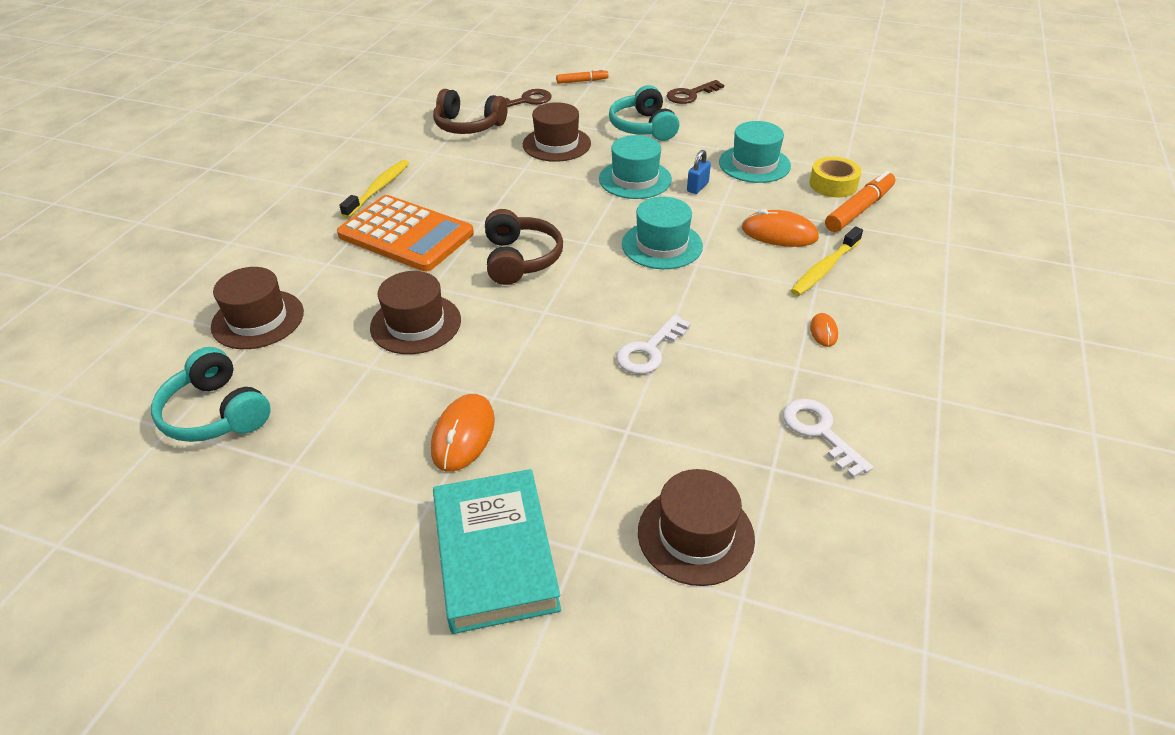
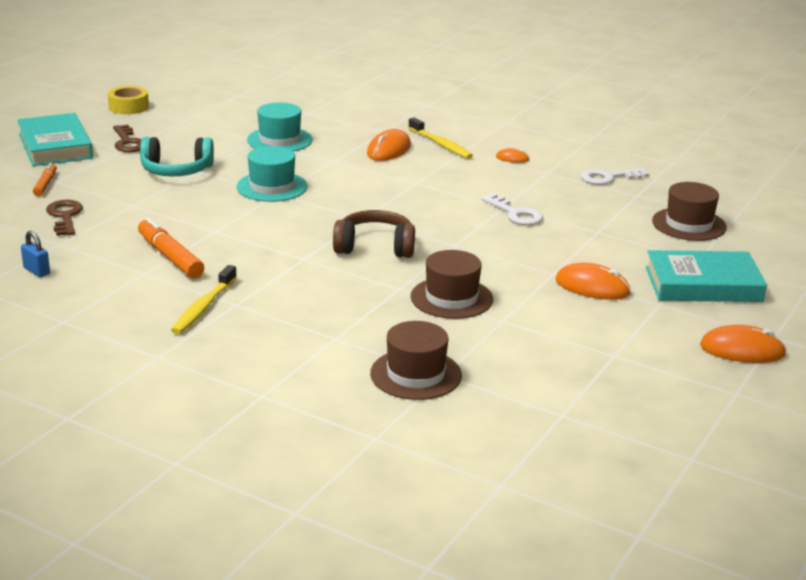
camera: 80 degrees left, 15 degrees down
turquoise headphones [151,347,271,442] -> none
orange calculator [337,195,474,272] -> none
yellow toothbrush [339,160,409,218] -> yellow toothbrush turned 105 degrees counterclockwise [171,265,237,334]
brown headphones [433,89,508,134] -> none
brown hat [523,102,591,162] -> none
turquoise hat [622,197,703,269] -> none
blue padlock [687,150,711,194] -> blue padlock moved to [21,231,50,277]
yellow tape [810,157,862,197] -> yellow tape moved to [108,86,149,114]
orange marker [825,171,895,232] -> orange marker moved to [138,218,204,278]
none -> turquoise book [17,113,93,166]
none -> orange mouse [700,325,787,363]

